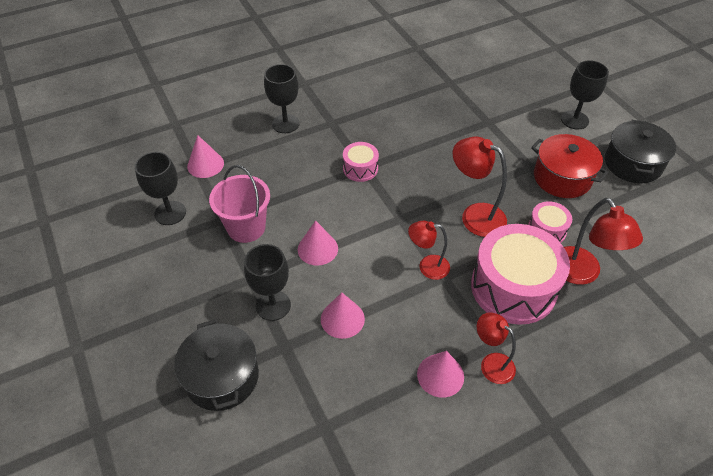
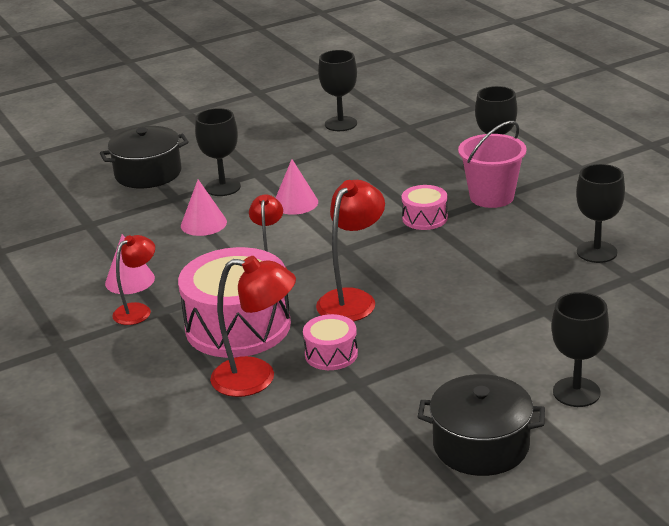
camera: 90 degrees right, 20 degrees down
pink cone [187,135,224,178] -> none
pink bucket [209,165,270,243] -> pink bucket moved to [458,121,526,208]
red pot [531,134,608,198] -> none
red lamp [564,198,643,285] -> red lamp turned 150 degrees counterclockwise [210,256,296,397]
none -> black goblet [576,164,625,263]

